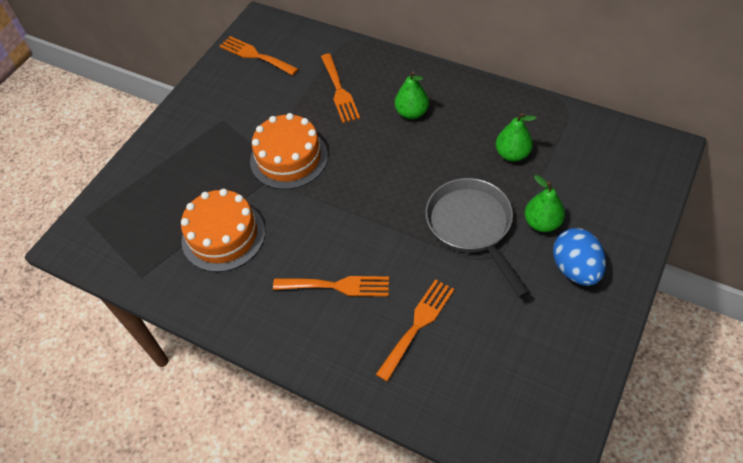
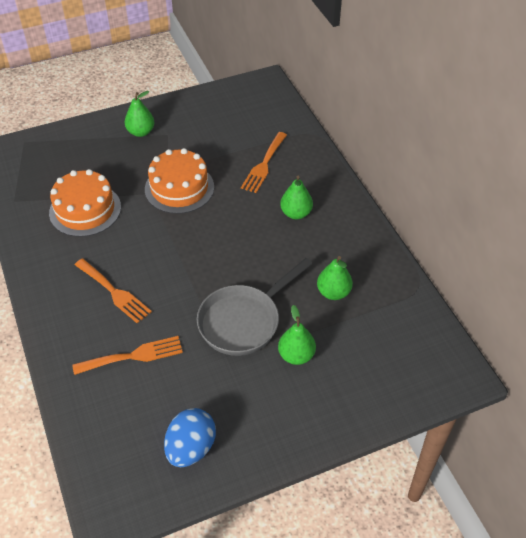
camera: 35 degrees right, 5 degrees down
orange fork [220,36,298,76] -> none
grey pan [425,178,530,298] -> grey pan turned 150 degrees counterclockwise [197,258,312,356]
blue egg [553,228,606,286] -> blue egg moved to [164,408,216,467]
none -> green pear [124,91,155,137]

